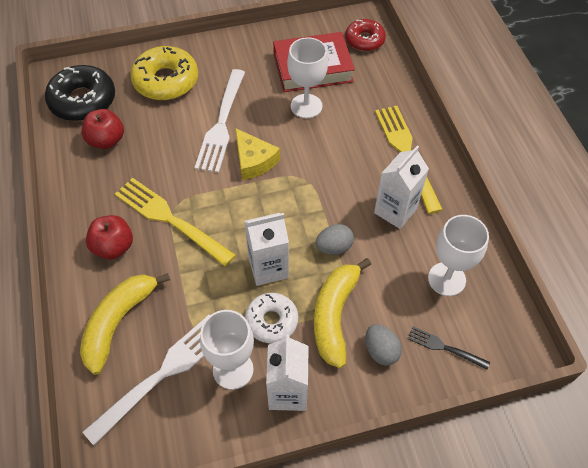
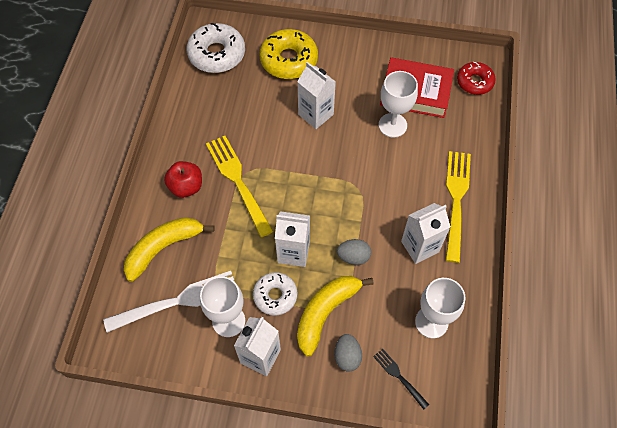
camera: 25 degrees right, 5 degrees up
black donut [45,65,115,121] -> white donut [187,23,245,73]
red apple [82,109,124,149] -> none
white fork [194,69,245,173] -> white carton [297,62,336,129]
yellow cheese [235,128,280,180] -> none

